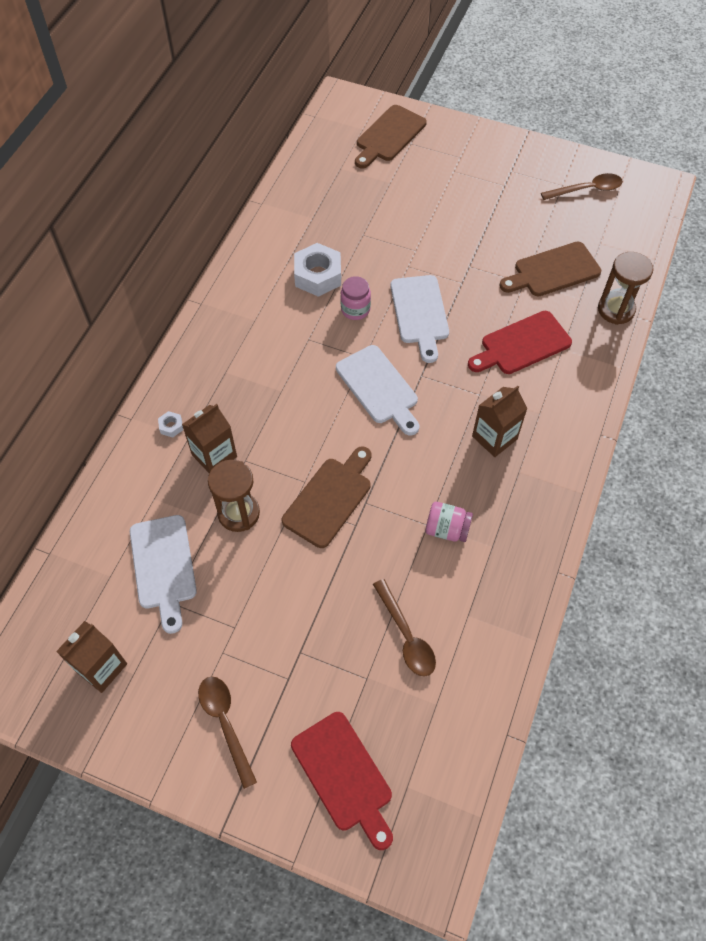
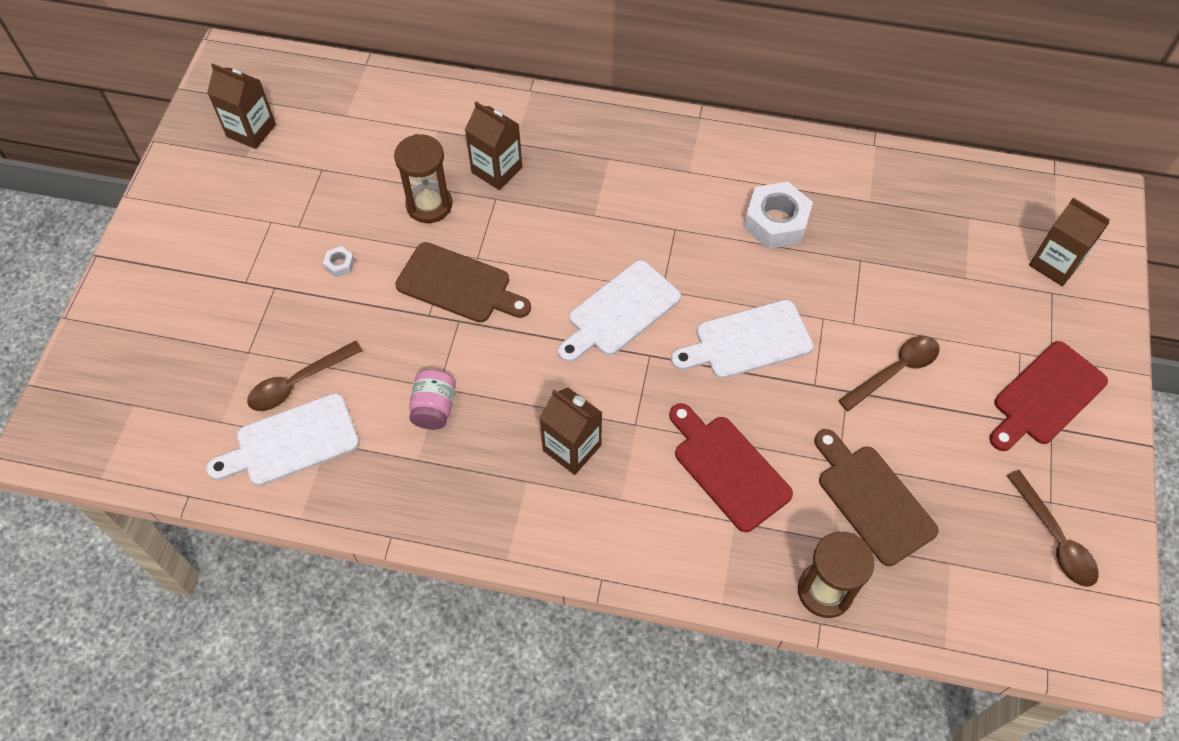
camera: 80 degrees right, 0 degrees up
white cutting board [130,515,197,634] -> white cutting board moved to [206,393,359,486]
white nut [158,411,183,438] -> white nut moved to [323,246,355,277]
brown spoon [198,677,257,789] -> brown spoon moved to [838,336,940,411]
red cutting board [291,712,393,850] -> red cutting board moved to [989,341,1108,451]
pink jar [340,276,371,320] -> none
brown cutting board [355,105,427,168] -> brown carton [1029,197,1110,286]

